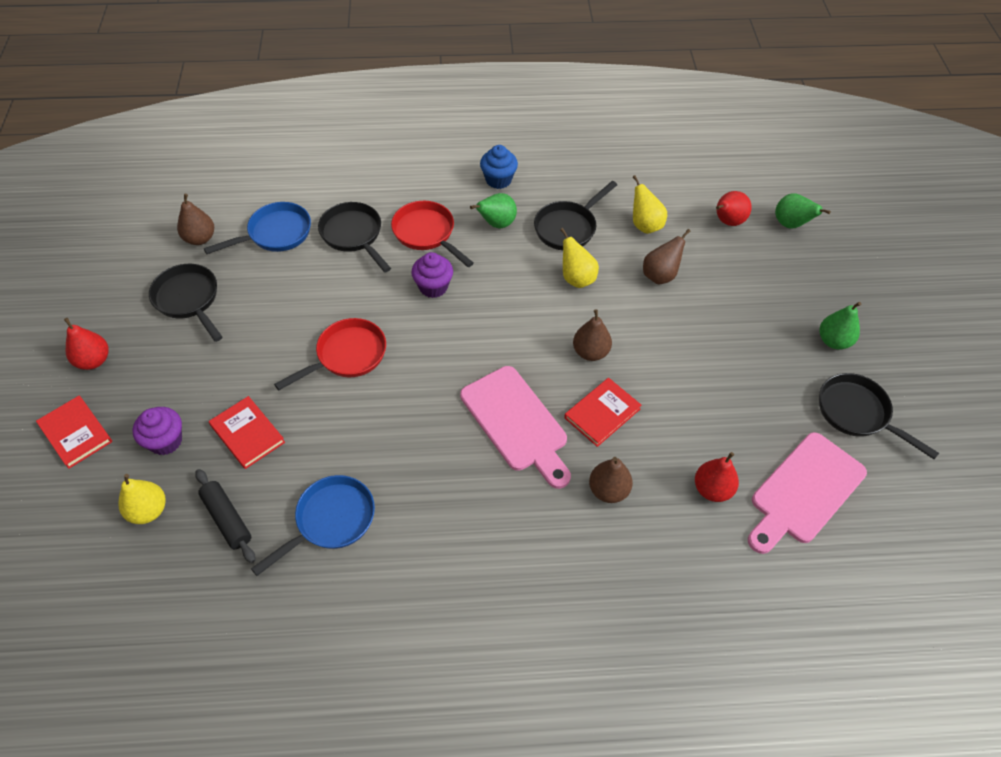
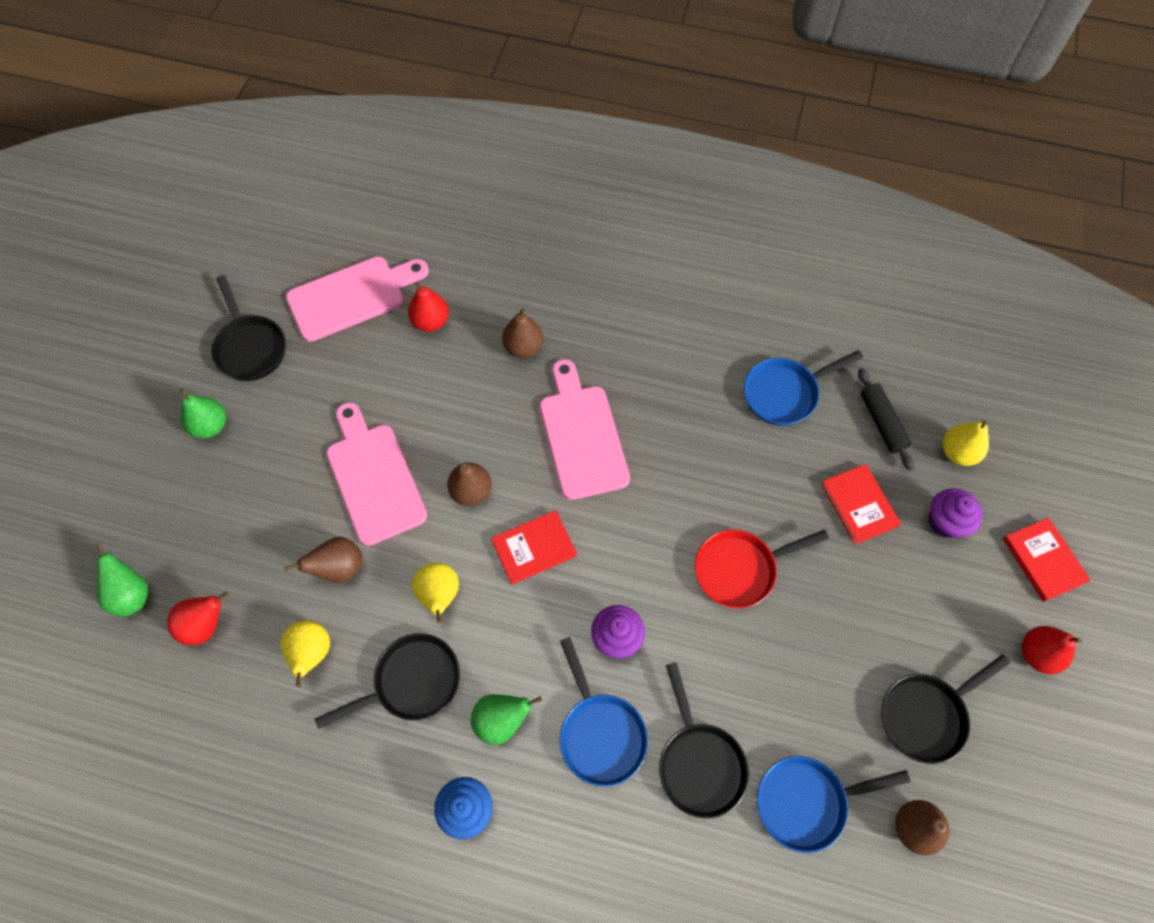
camera: 160 degrees left, 10 degrees up
black pan [149,264,222,342] -> black pan turned 75 degrees clockwise [881,654,1010,764]
red pan [391,201,474,267] -> blue pan [560,637,648,787]
red book [564,378,642,447] -> red book moved to [491,510,577,585]
none -> pink cutting board [326,402,427,546]

